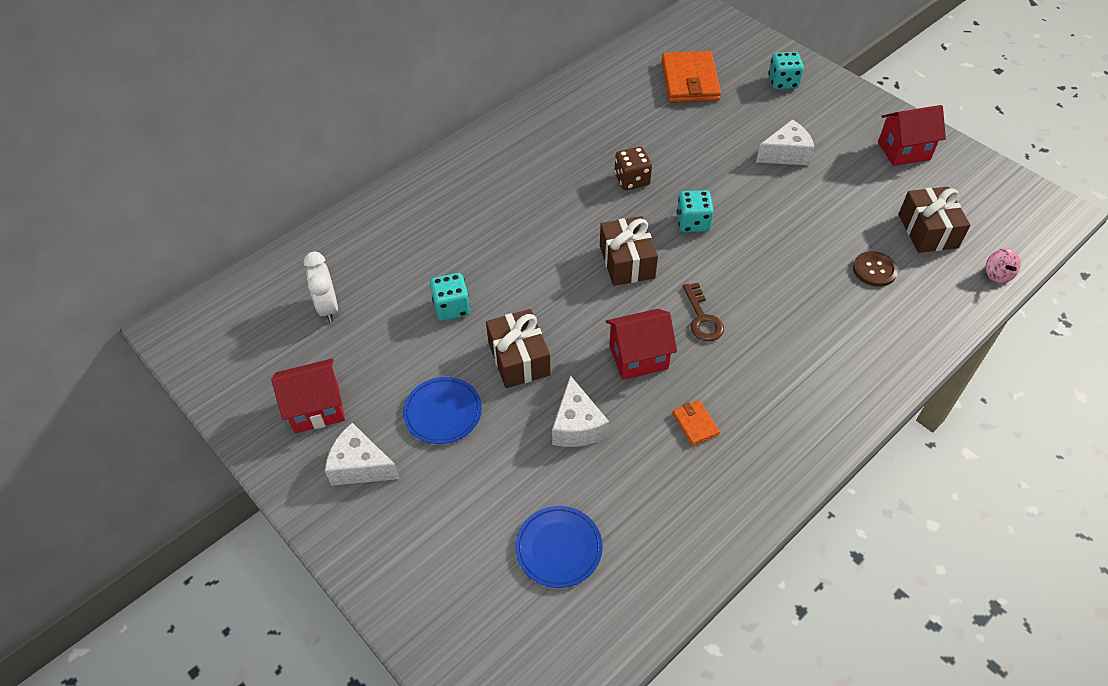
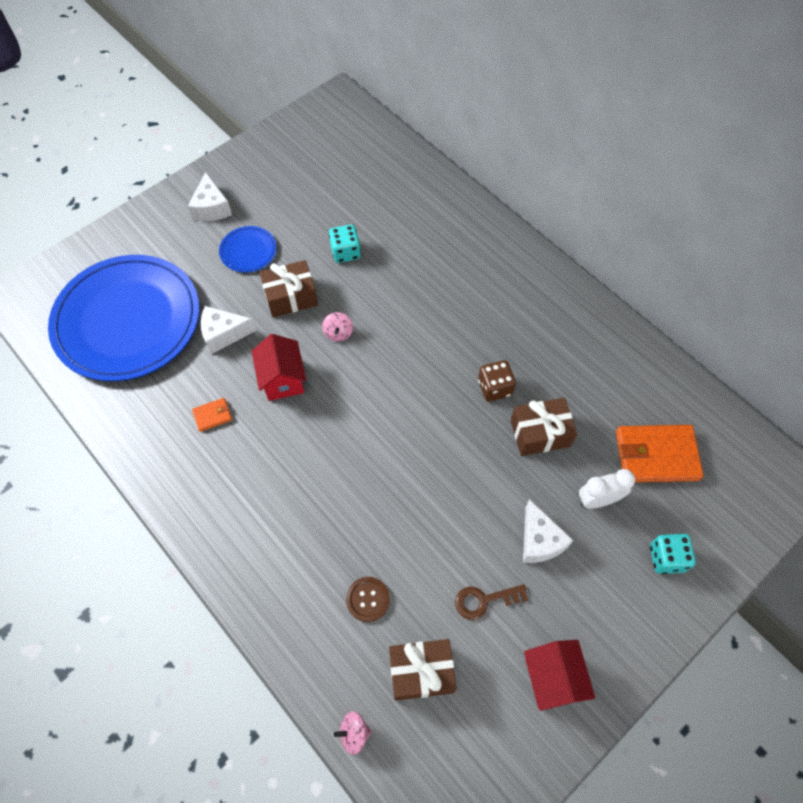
camera: 90 degrees right, 10 degrees up
red house [271,359,345,433] -> none
white clock [303,252,338,322] -> white clock moved to [579,469,635,509]
white cheese [325,423,400,486] -> white cheese turned 150 degrees clockwise [188,172,232,221]
blue plate [515,506,603,588] -> blue plate [48,255,200,381], size x2.45
brown gift [600,216,658,286] -> brown gift moved to [511,398,577,456]
turquoise dice [677,190,714,232] -> none
brown key [683,283,724,341] -> brown key moved to [455,584,528,620]
none -> pink spinning top [322,312,353,342]

